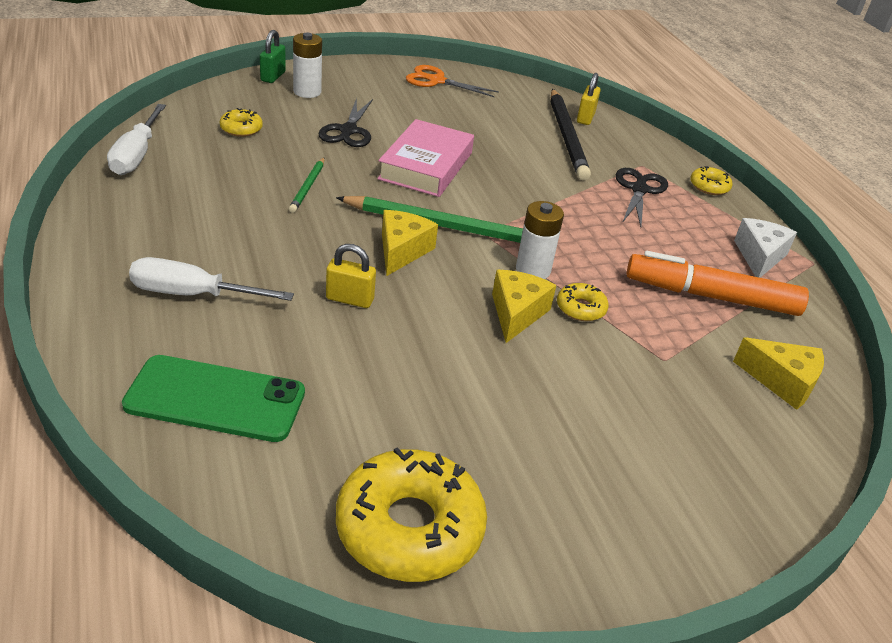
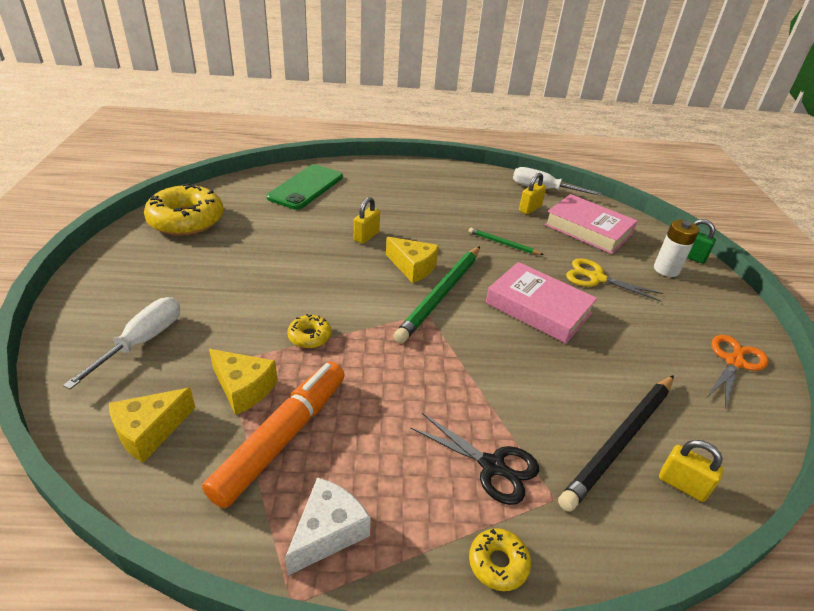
camera: 110 degrees right, 0 degrees up
white screwdriver [129,257,294,301] -> white screwdriver moved to [63,297,180,389]
yellow donut [220,108,263,137] -> pink book [544,194,637,254]
black scissors [318,98,373,147] -> yellow scissors [566,258,663,302]
yellow cheese [492,270,556,343] -> yellow cheese moved to [209,349,278,415]
white battery [516,201,564,279] -> none
black pencil [551,89,591,180] -> black pencil turned 60 degrees counterclockwise [558,375,674,512]
white cheese [734,218,797,278] -> white cheese turned 90 degrees counterclockwise [285,477,371,575]
none -> yellow padlock [519,173,546,214]

